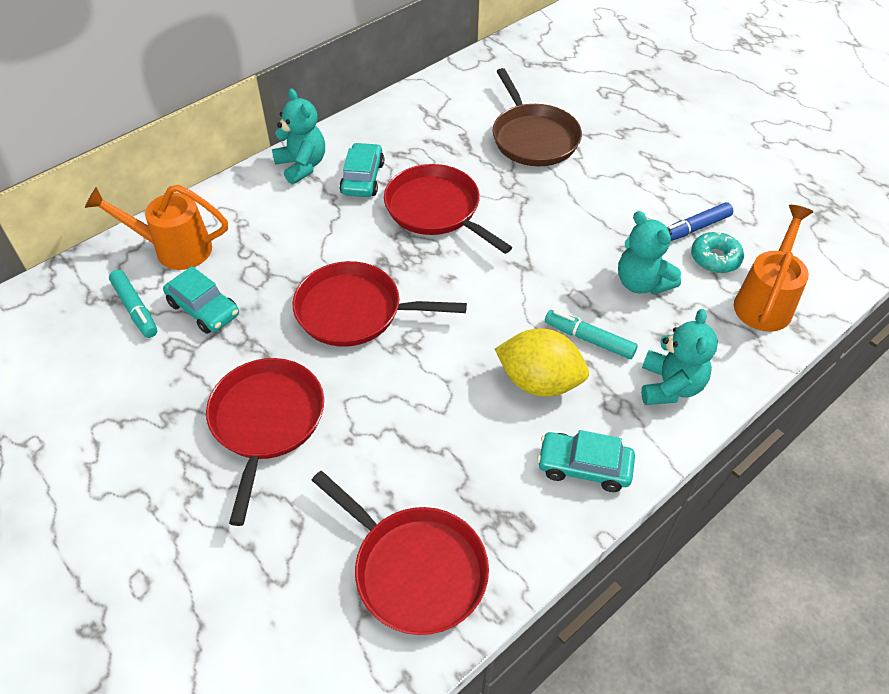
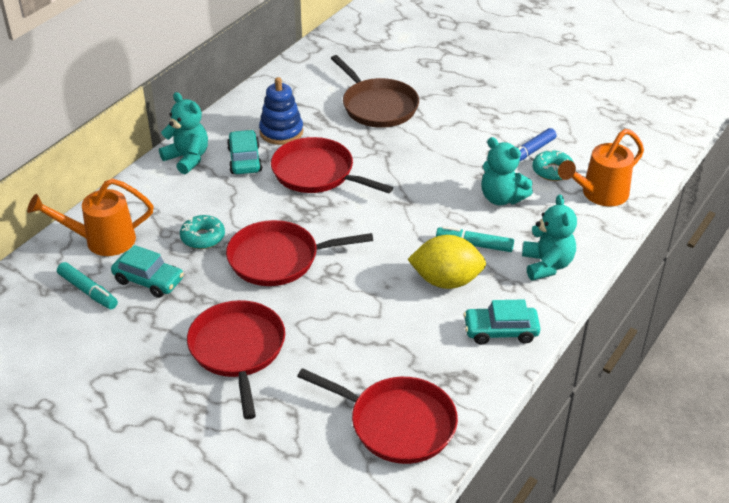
camera: 15 degrees left, 10 degrees down
orange watering can [734,205,813,332] -> orange watering can turned 135 degrees counterclockwise [558,129,644,206]
none -> turquoise donut [180,215,225,249]
none -> blue stacking toy [259,77,303,145]

